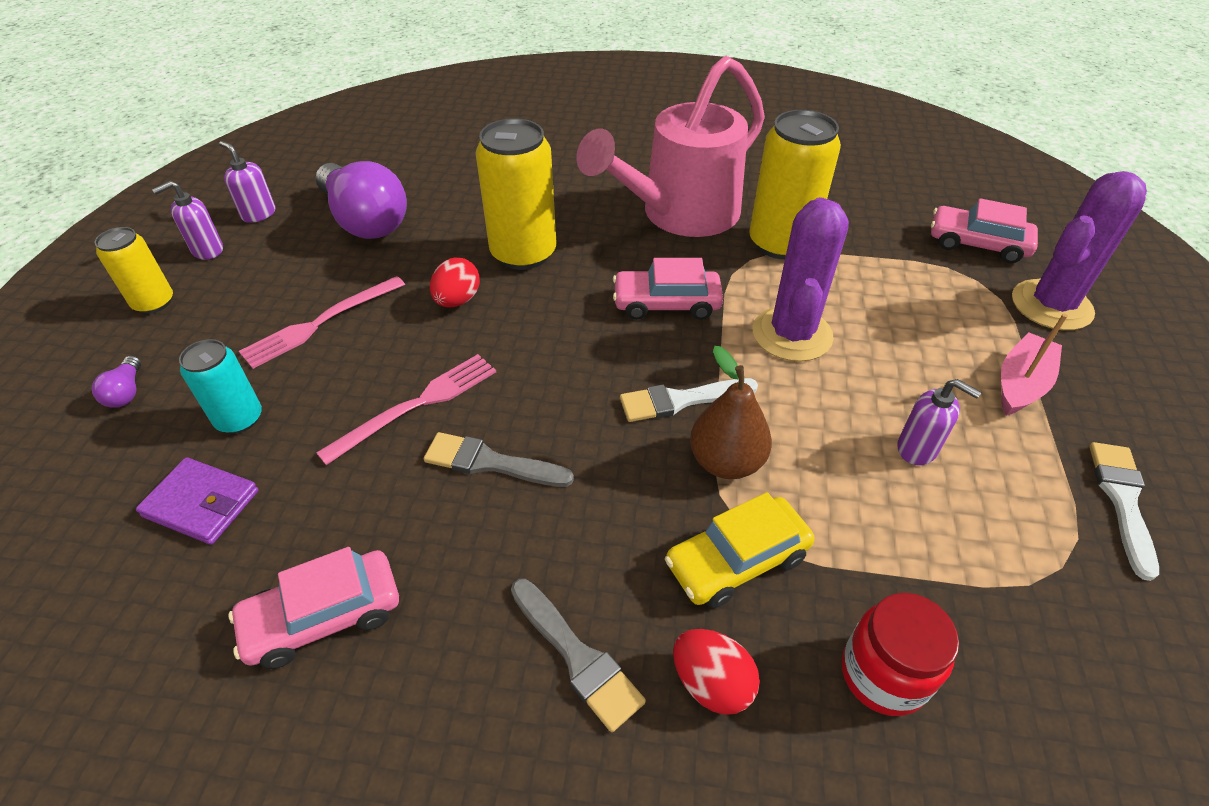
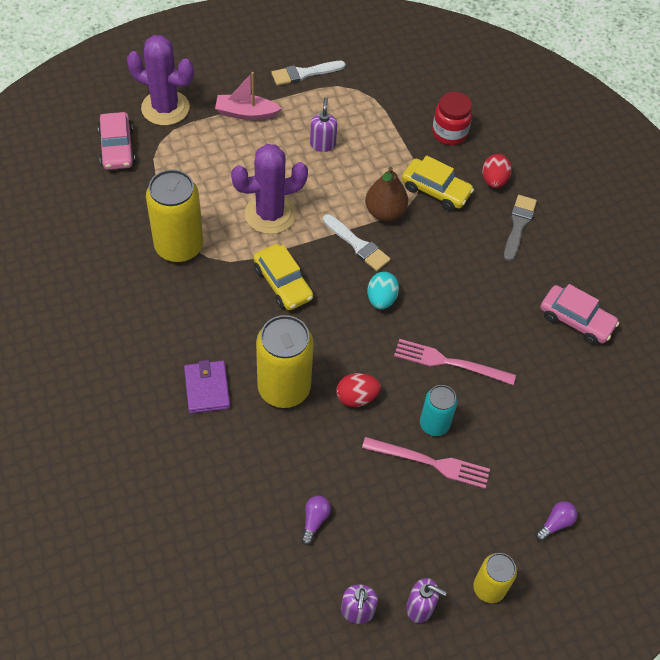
camera: 125 degrees left, 10 degrees up
purple wallet [136,457,259,545] -> purple wallet moved to [184,360,230,413]
turquoise can [179,339,262,434] -> turquoise can moved to [420,385,458,436]
purple light bulb [316,161,407,239] -> purple light bulb [301,496,331,545], size x0.40
grey brush [424,432,574,487] -> none
pink watering can [576,56,765,237] -> none
pink car [613,258,723,320] -> yellow car [253,244,313,310]
none -> turquoise egg [367,272,399,309]

